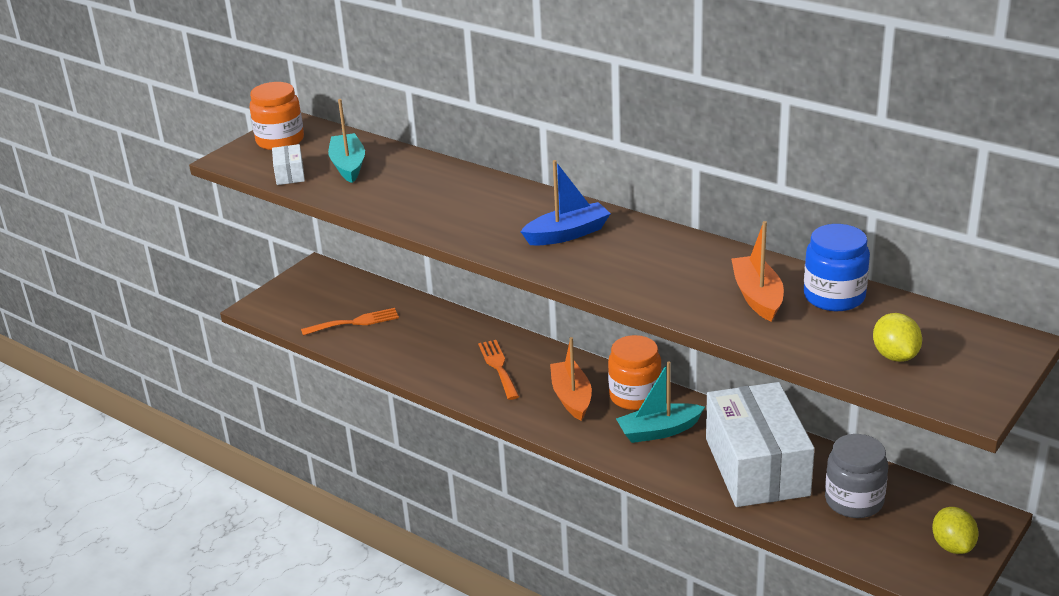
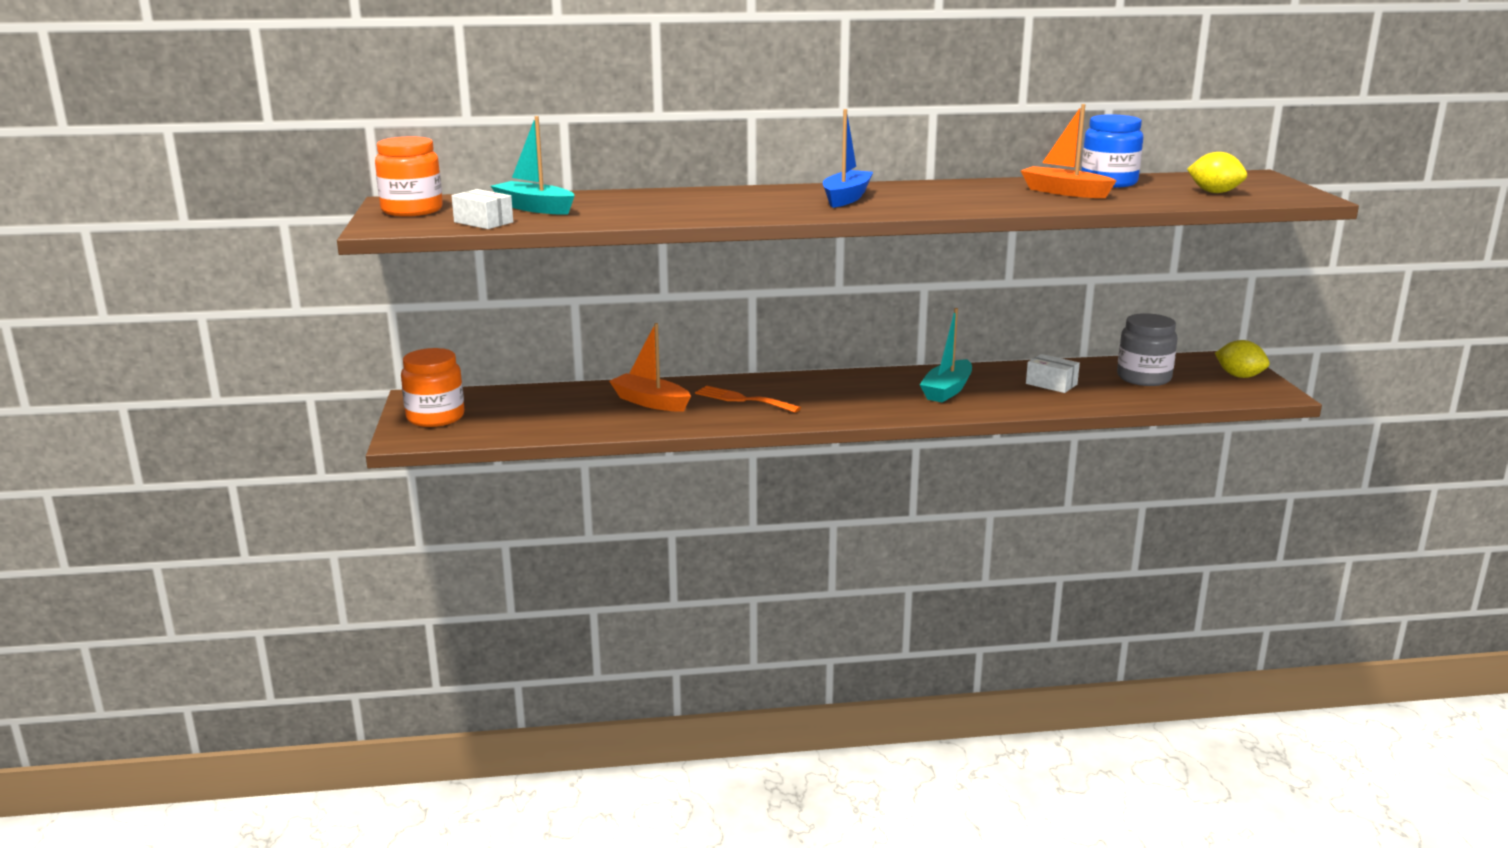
camera: 45 degrees left, 10 degrees down
orange fork [301,308,399,336] -> none
orange boat [550,337,592,421] -> orange boat moved to [609,323,691,411]
orange jar [608,335,662,410] -> orange jar moved to [401,348,464,427]
white box [706,382,815,507] -> white box [1026,354,1080,393], size x0.41

